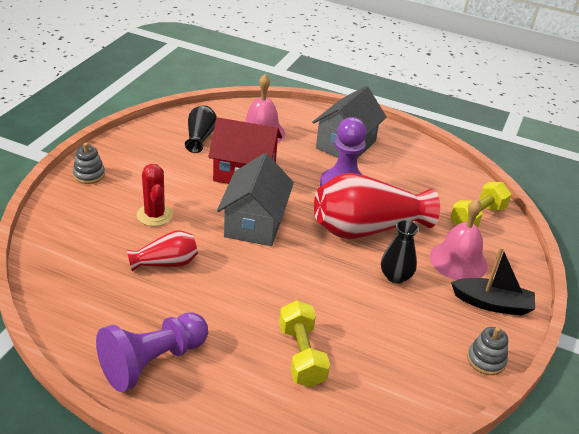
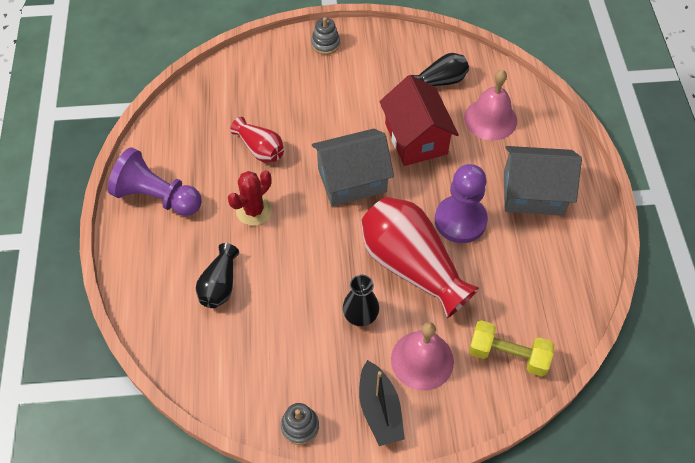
camera: 65 degrees right, 20 degrees up
red cactus [137,164,173,226] -> red cactus moved to [228,171,272,226]
yellow dumbbell [279,300,330,387] -> black vase [196,243,239,308]

